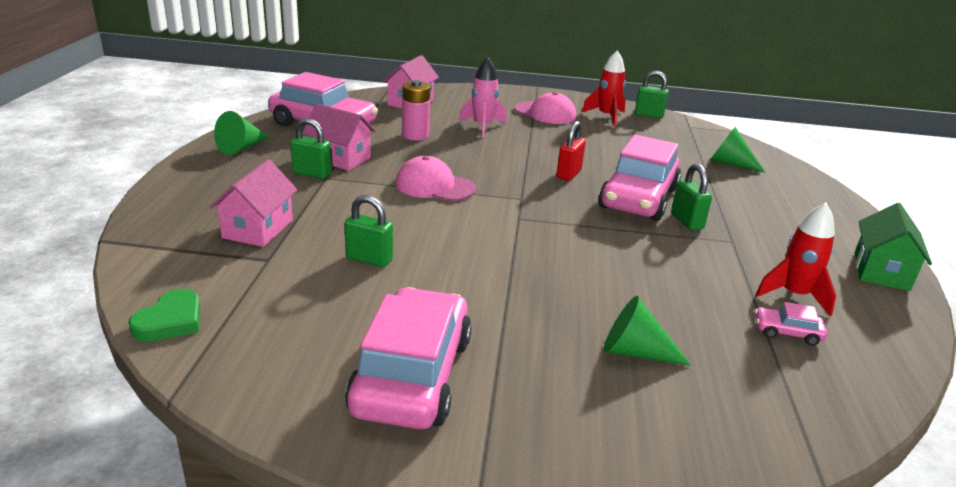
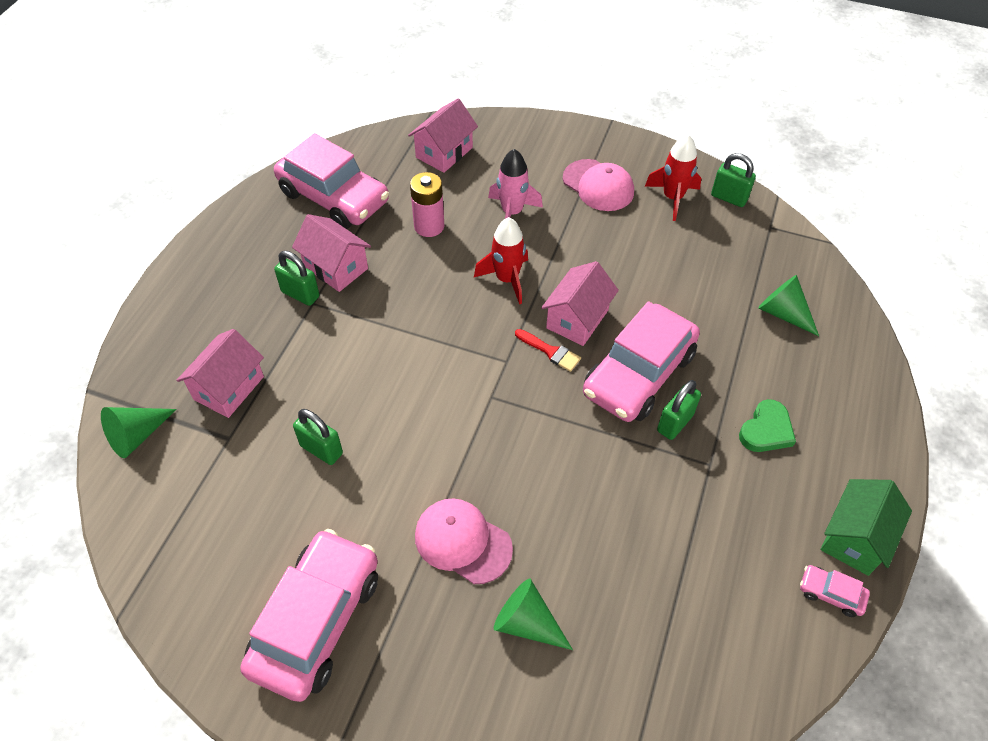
camera: 15 degrees right, 25 degrees up
green heart [128,289,201,342] -> green heart moved to [739,399,796,452]
green cone [214,111,269,155] -> green cone moved to [101,407,177,458]
pink cap [395,156,476,201] -> pink cap moved to [415,498,513,584]
red padlock [557,121,586,181] -> pink house [541,261,619,346]
green padlock [671,164,712,230] -> green padlock turned 45 degrees clockwise [657,380,701,440]
red rocket [755,203,836,316] -> red rocket moved to [474,217,528,304]
pink car [755,302,827,346] -> pink car moved to [800,565,870,617]
none -> red brush [515,329,581,372]

